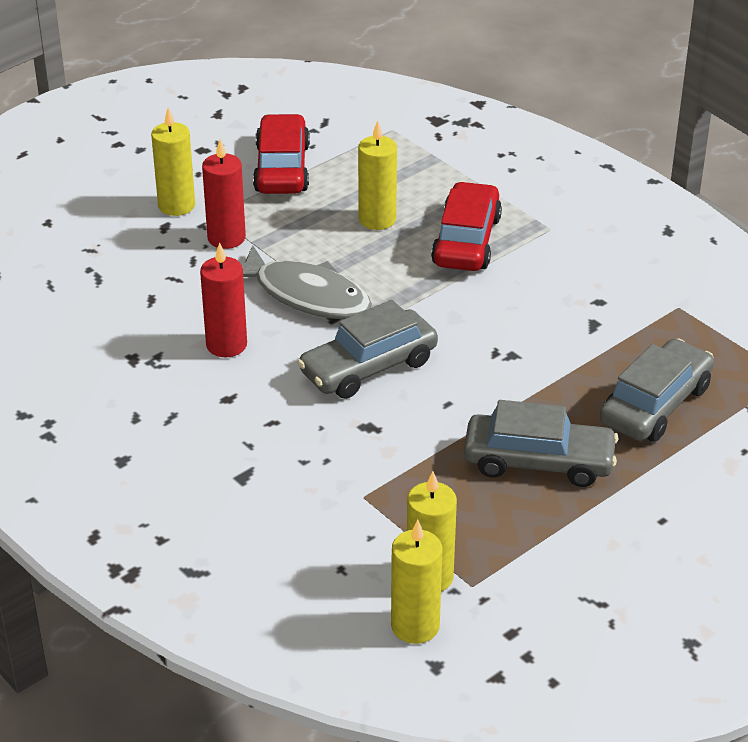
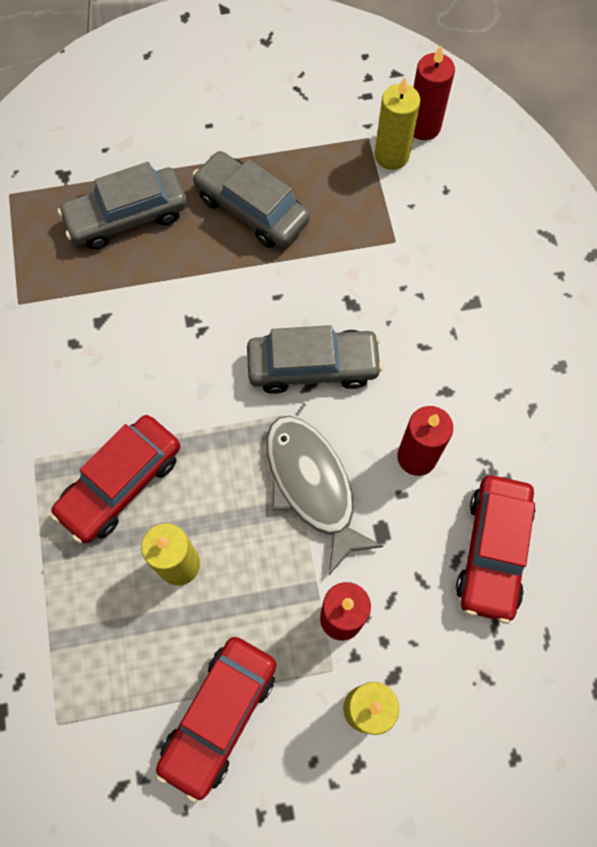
camera: 150 degrees left, 30 degrees up
yellow candle [391,520,443,644] -> red candle [414,46,455,140]
none -> red car [456,475,536,624]

